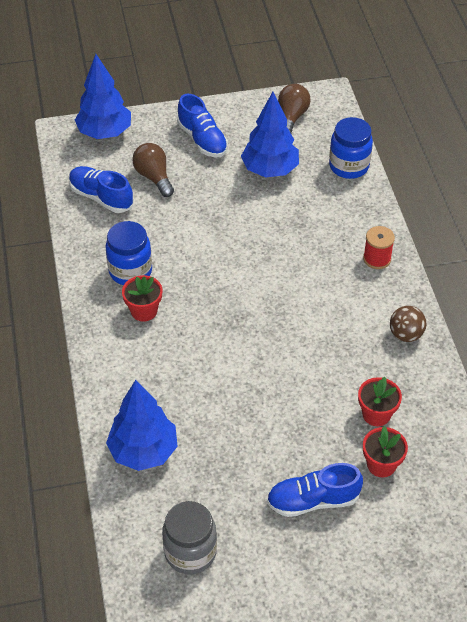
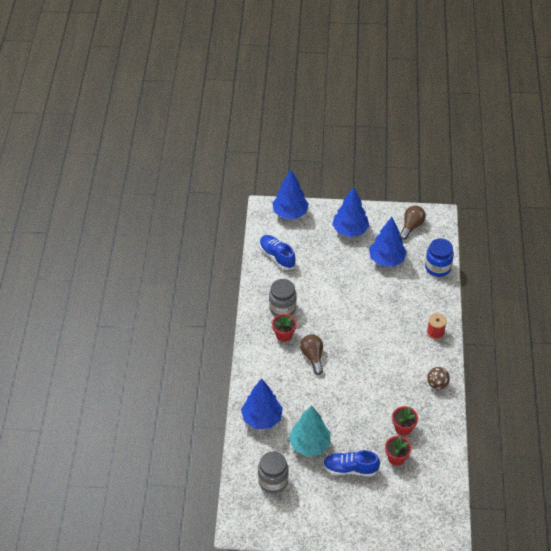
camera: 15 degrees right, 0 degrees up
blue jar [106,221,152,285] -> grey jar [269,279,297,316]
brown light bulb [132,143,174,197] -> brown light bulb moved to [300,334,323,375]
blue shoe [177,94,228,158] -> blue tree [332,187,369,237]
none -> turquoise tree [289,405,331,457]

